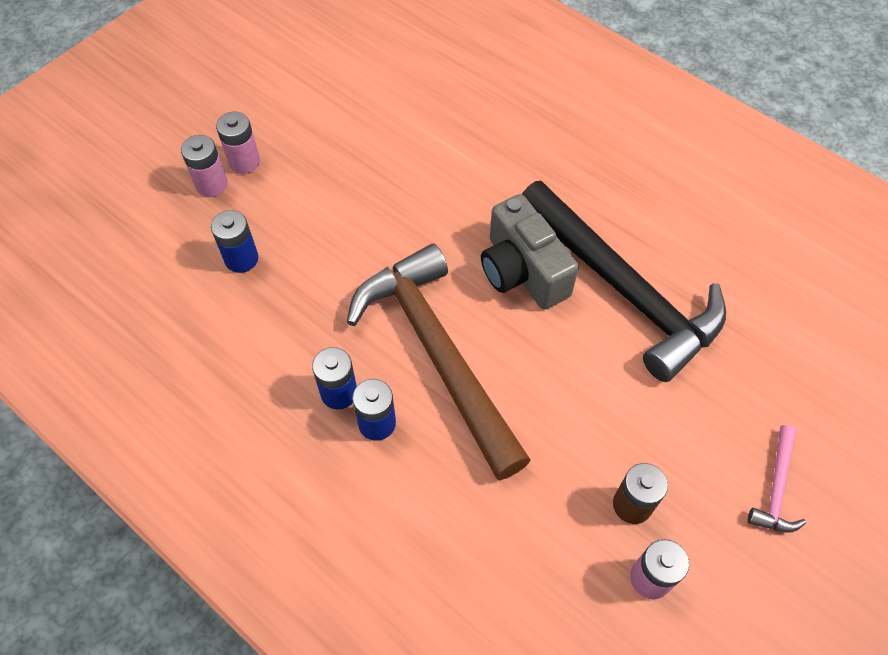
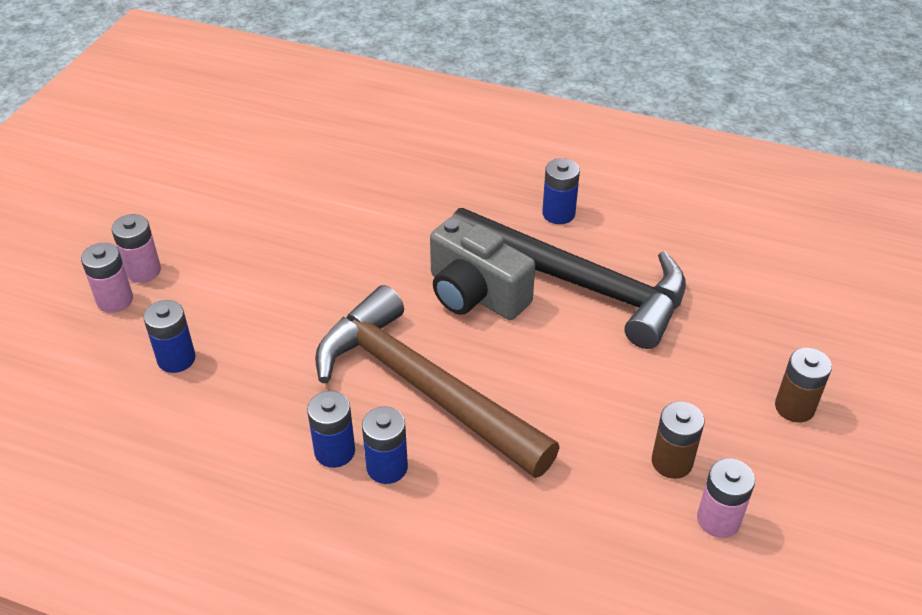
camera: 20 degrees left, 15 degrees down
pink hammer [748,425,806,533] -> brown battery [775,348,832,423]
none -> blue battery [542,158,580,224]

